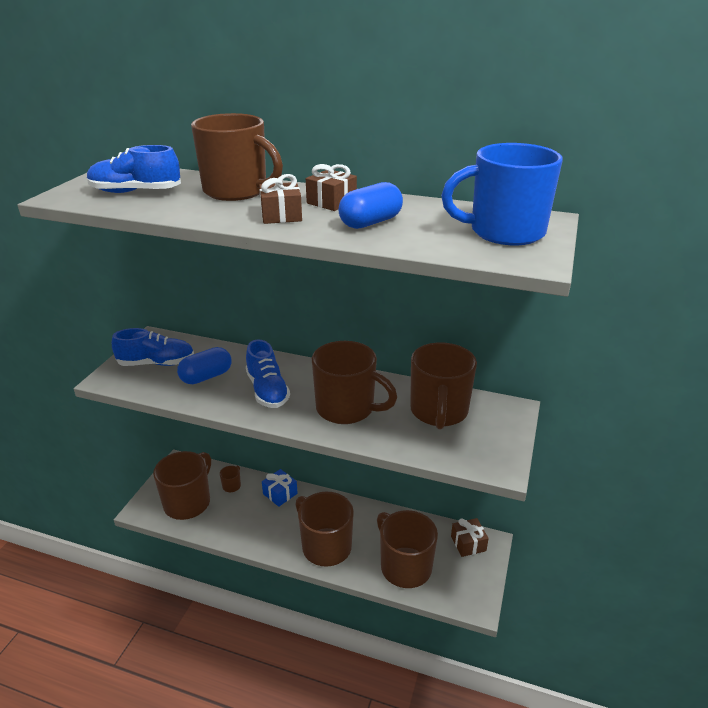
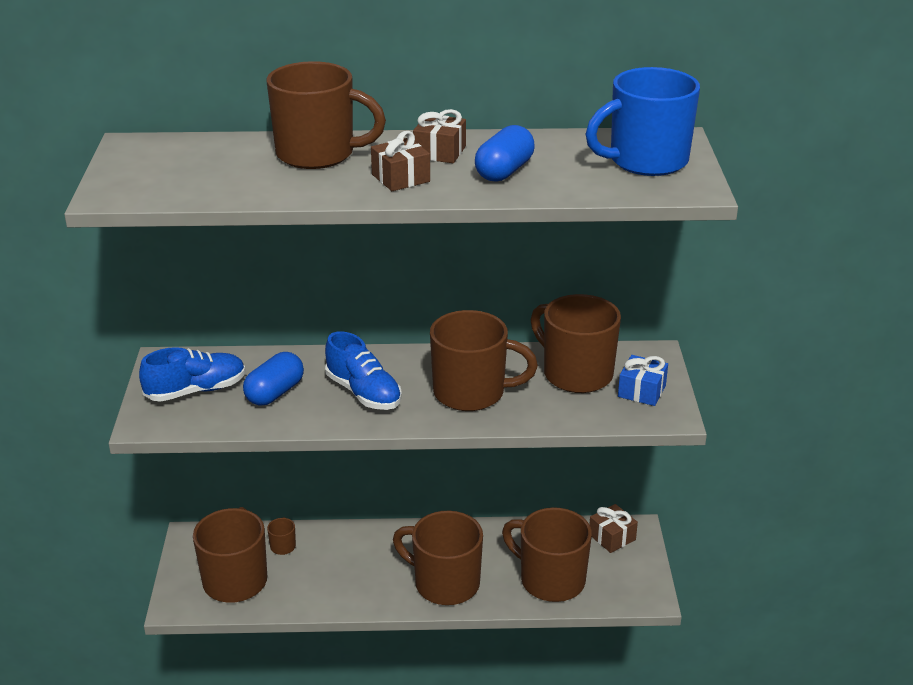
camera: 20 degrees left, 0 degrees up
blue shoe [87,145,181,193] -> none
blue gift [262,469,298,507] -> blue gift moved to [618,355,668,406]
brown mug [410,342,477,429] -> brown mug turned 150 degrees clockwise [530,294,621,393]

